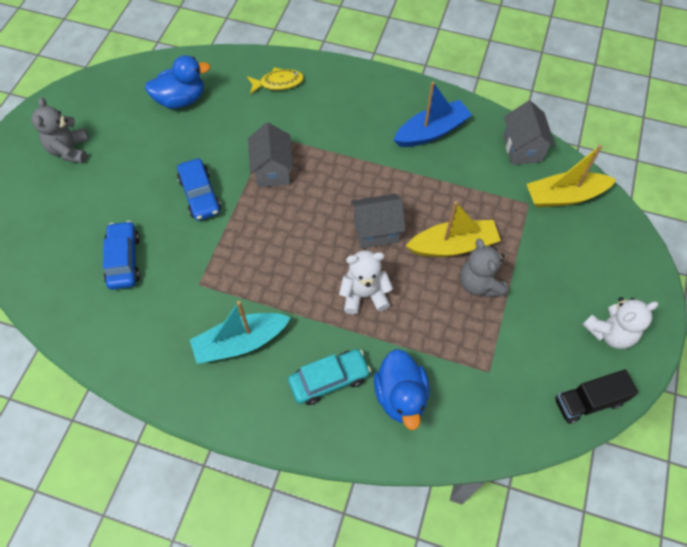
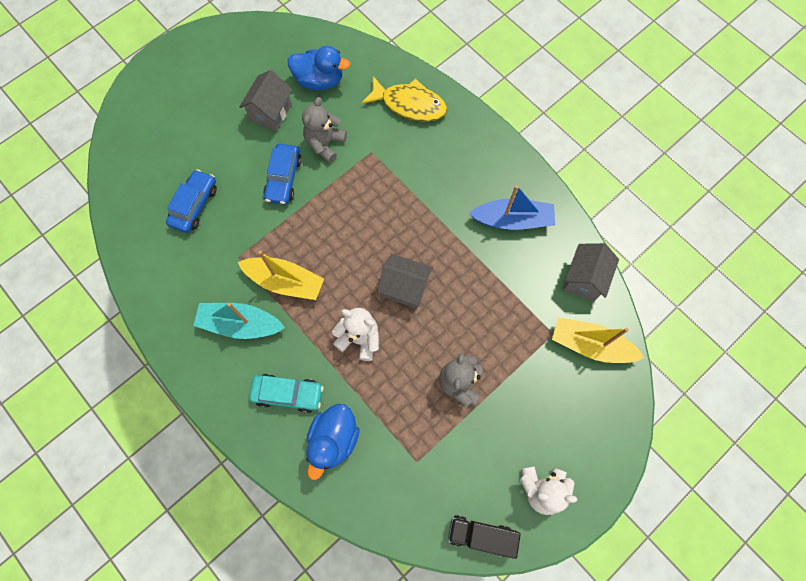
camera: 30 degrees right, 10 degrees up
grey teddy bear [32,97,89,163] -> grey teddy bear moved to [302,97,347,163]
yellow fish [247,68,304,94] -> yellow fish [361,76,447,122], size x1.53
grey house [248,123,293,187] -> grey house moved to [239,70,292,131]
yellow boat [406,201,501,257] -> yellow boat moved to [238,251,324,300]

